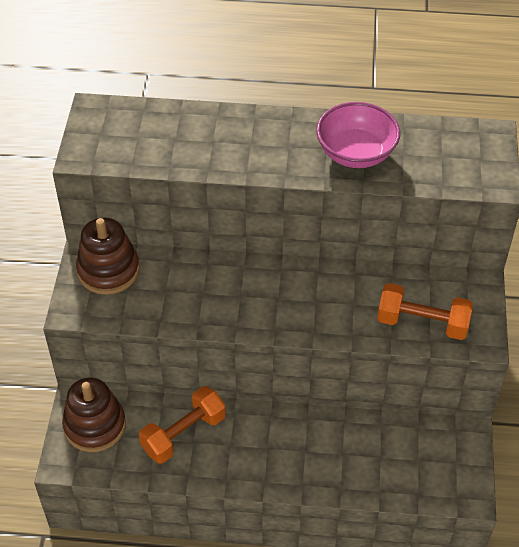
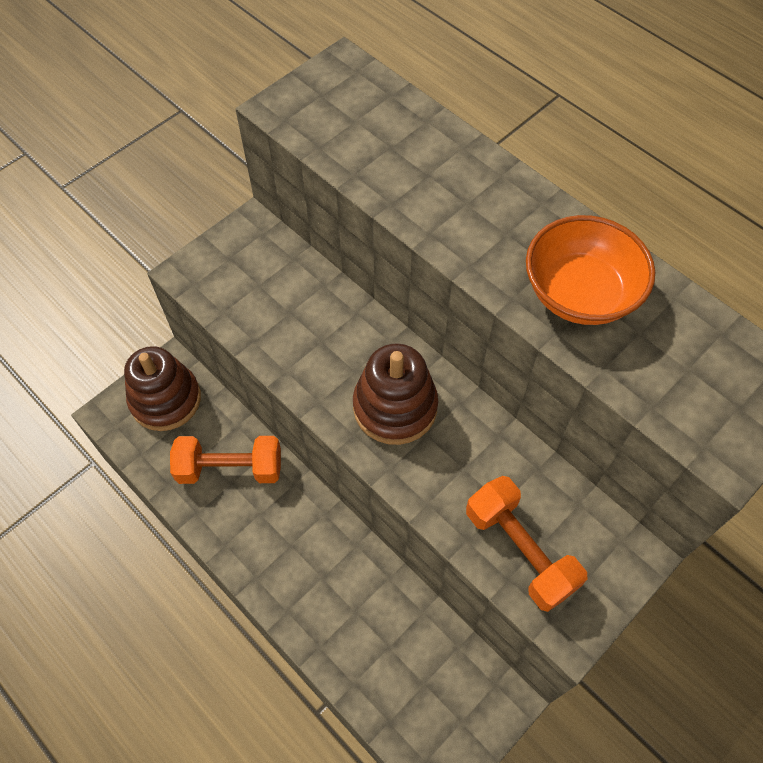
camera: 40 degrees right, 10 degrees up
brown stacking toy [76,218,140,295] -> brown stacking toy moved to [353,344,438,445]
pink bowl [316,102,400,168] -> orange bowl [526,215,655,325]

